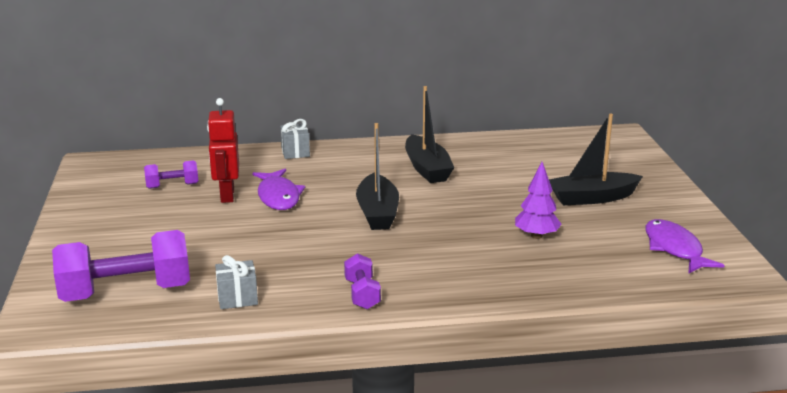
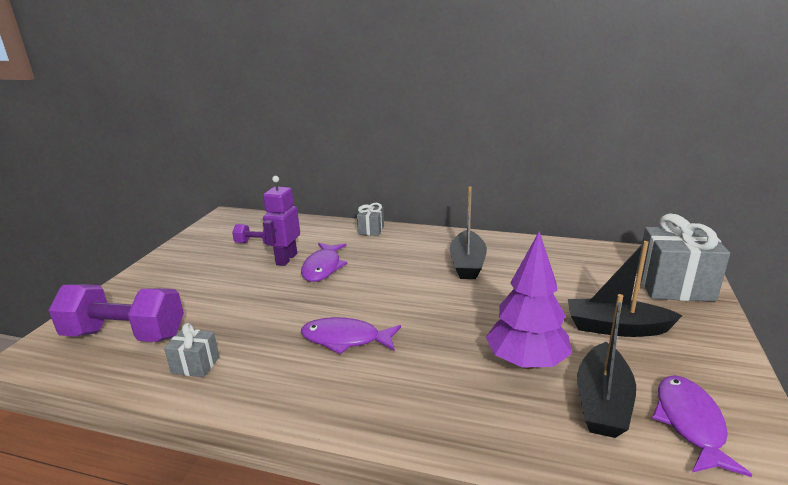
camera: 25 degrees right, 0 degrees up
red robot [207,98,239,203] -> purple robot [263,176,300,266]
purple dumbbell [344,253,381,309] -> none
black boat [356,123,399,230] -> black boat moved to [577,294,636,438]
purple tree [515,162,561,239] -> purple tree [486,231,572,369], size x1.60
none -> purple fish [301,317,401,354]
none -> grey gift [637,214,730,302]

